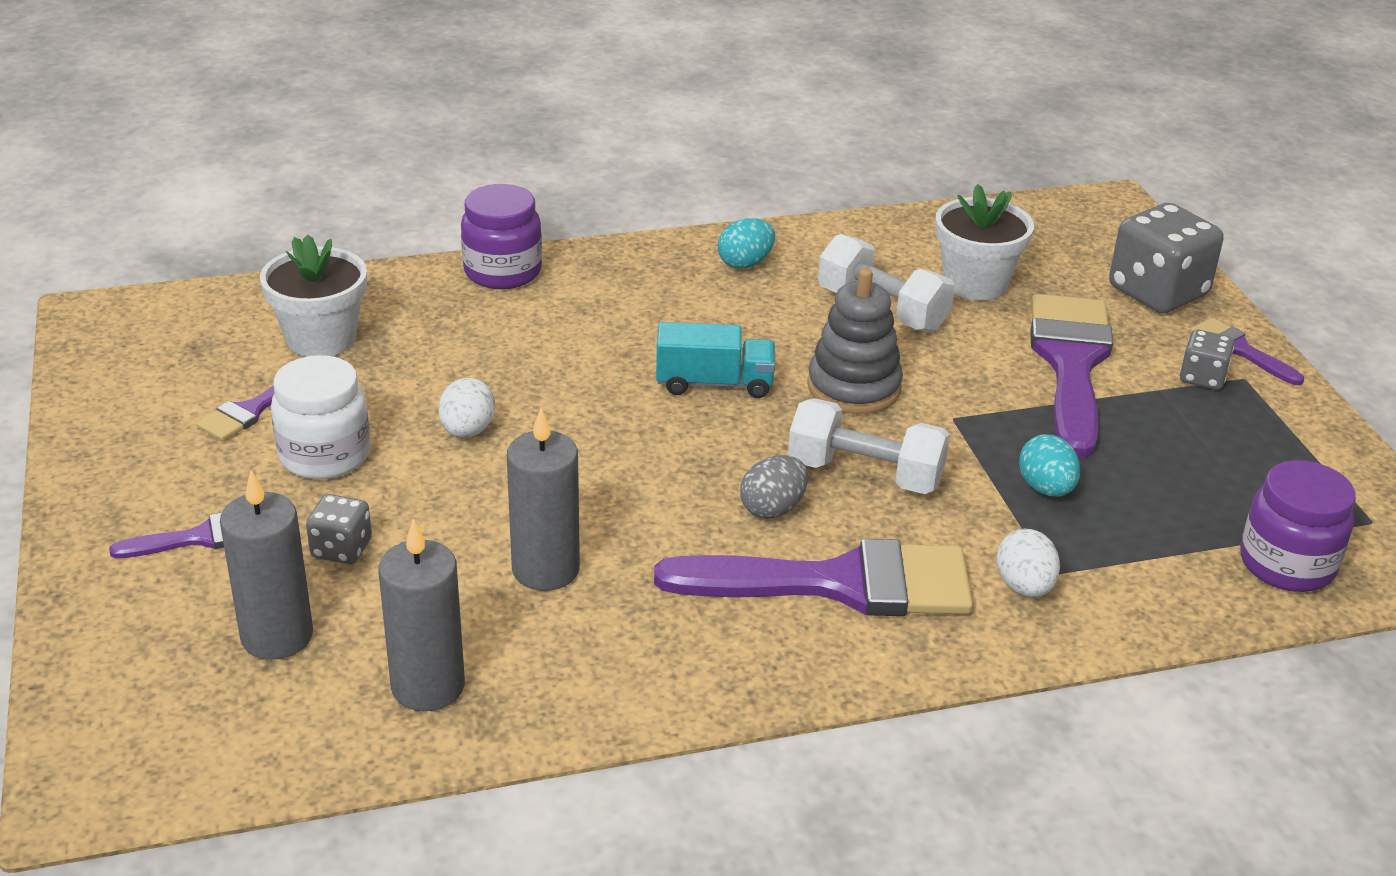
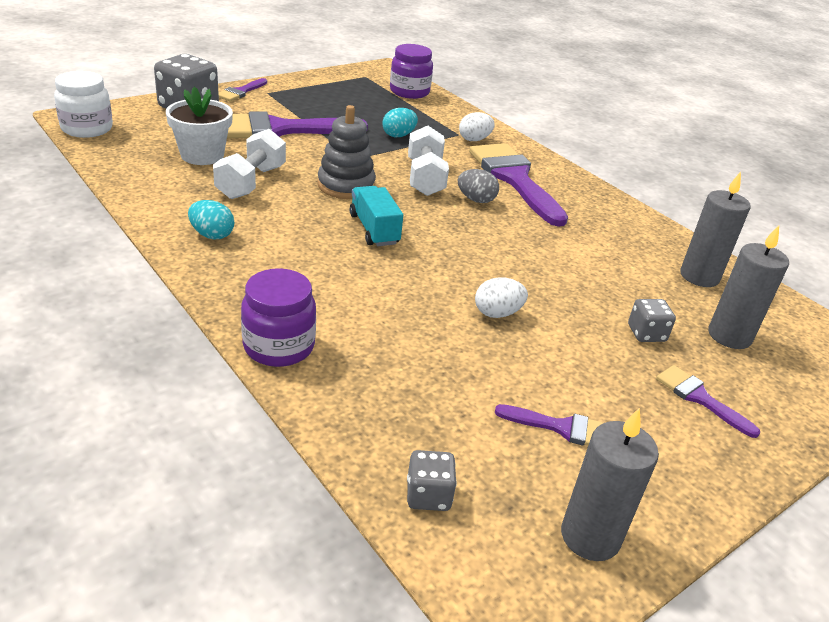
camera: 115 degrees left, 0 degrees up
white flower pot [260,234,367,357] -> none
white jar [271,355,370,479] -> white jar moved to [54,71,113,138]
grey candle [507,408,580,591] -> grey candle moved to [561,408,659,561]
grey dice [1180,330,1234,390] -> grey dice moved to [407,450,457,511]

